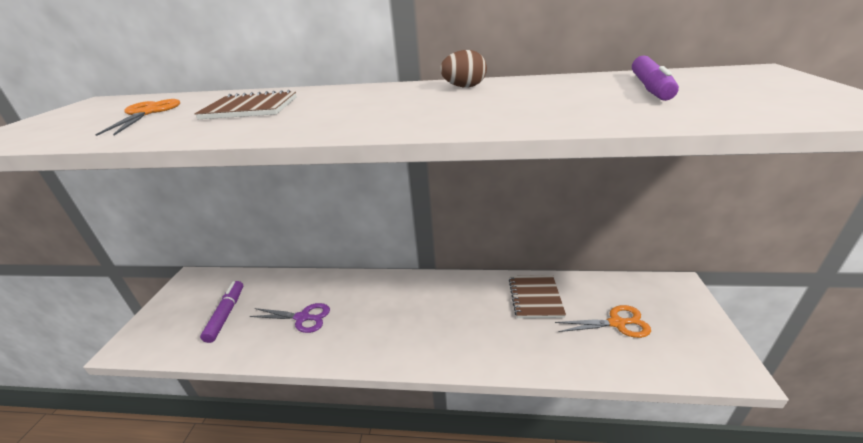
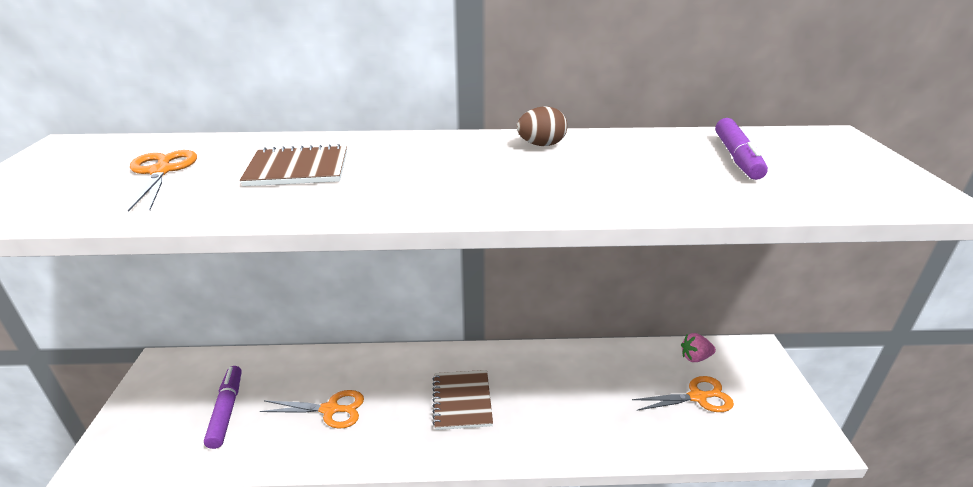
camera: 10 degrees left, 0 degrees up
purple scissors [250,303,330,333] -> orange scissors [260,390,364,429]
brown notebook [509,275,566,318] -> brown notebook moved to [432,370,493,430]
none -> pink strawberry [681,333,716,362]

